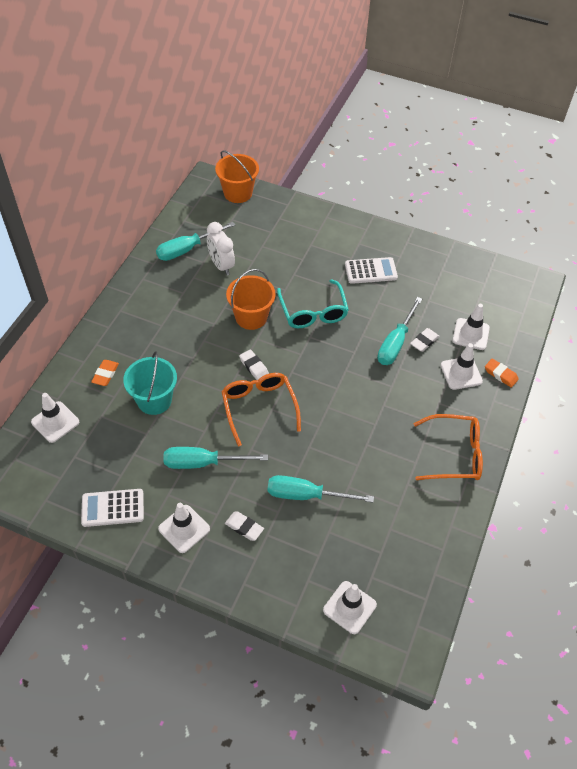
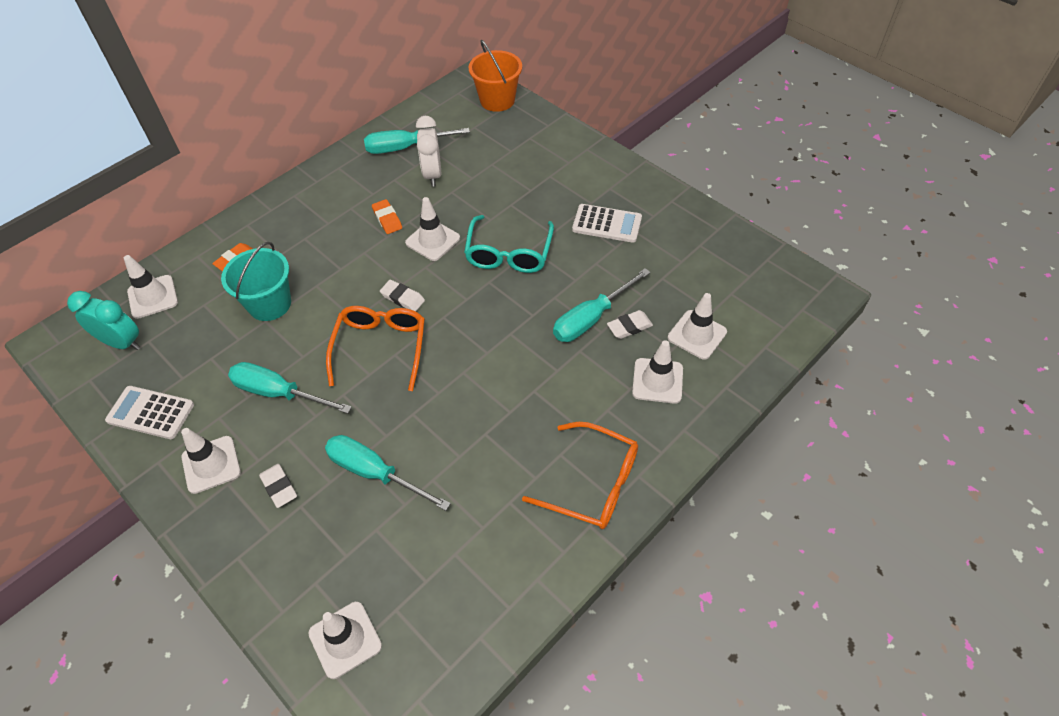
camera: 25 degrees right, 0 degrees up
orange bucket [226,269,276,330] -> white traffic cone [405,197,460,261]
white eraser [239,349,269,380] -> white eraser turned 45 degrees counterclockwise [380,280,425,312]
orange eraser [485,358,519,388] -> orange eraser moved to [372,199,402,234]
none -> turquoise clock [67,291,140,350]

